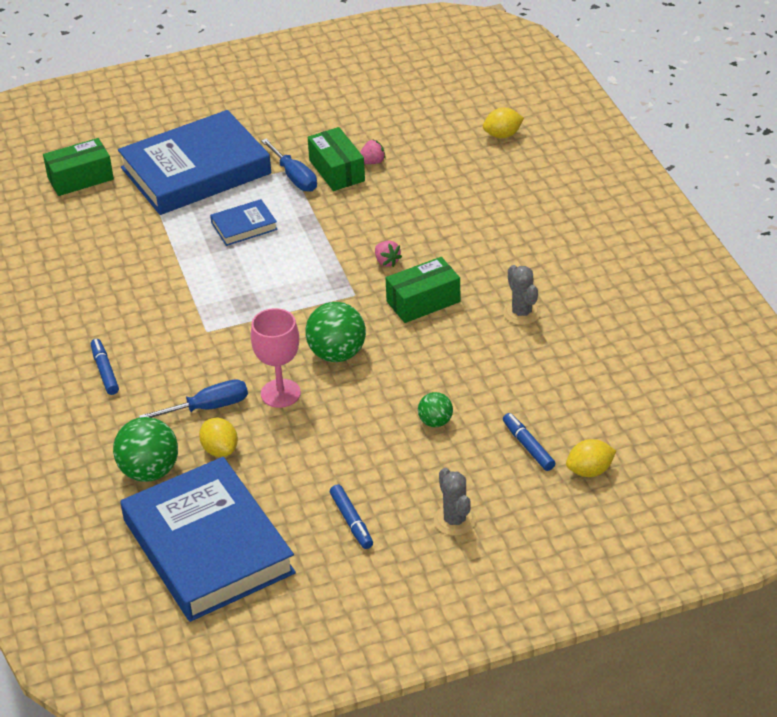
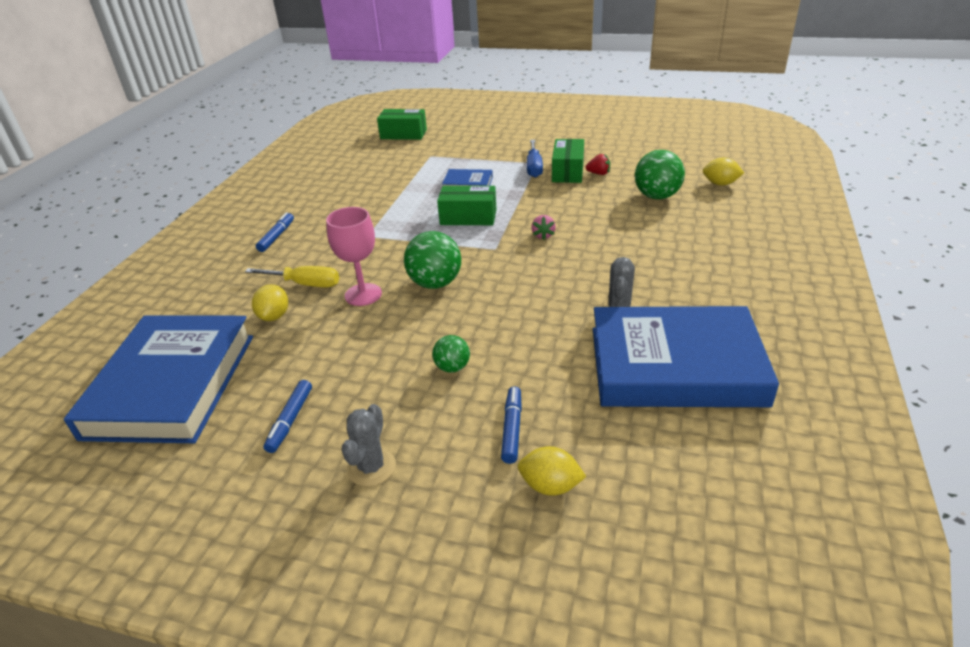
camera: 35 degrees right, 5 degrees down
green ball [113,417,178,482] -> green ball moved to [635,150,685,199]
blue book [118,110,271,215] -> blue book moved to [593,306,779,407]
blue screwdriver [139,379,248,418] -> yellow screwdriver [245,266,339,288]
pink strawberry [360,140,386,164] -> red strawberry [586,154,610,175]
green box [386,257,460,323] -> green box moved to [437,186,497,225]

